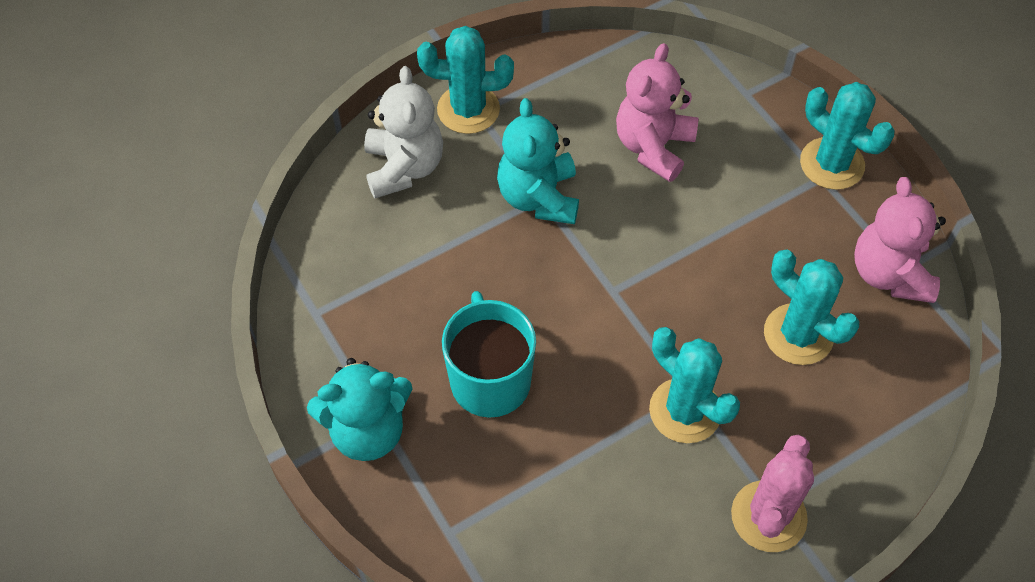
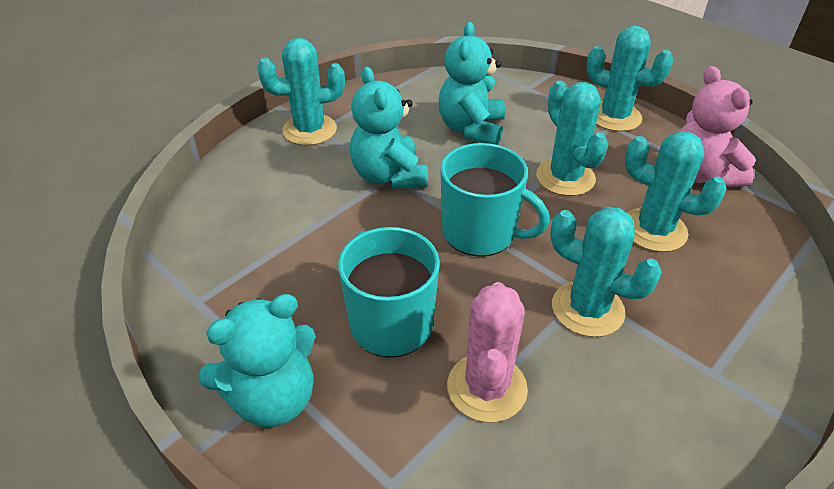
camera: 15 degrees left, 15 degrees down
white teddy bear [364,66,443,198] -> none
pink teddy bear [616,43,698,182] -> turquoise teddy bear [439,22,505,145]
pink cactus [731,435,814,552] -> pink cactus moved to [447,282,528,422]
none -> turquoise mug [440,143,550,257]
none -> turquoise cactus [536,81,609,196]

